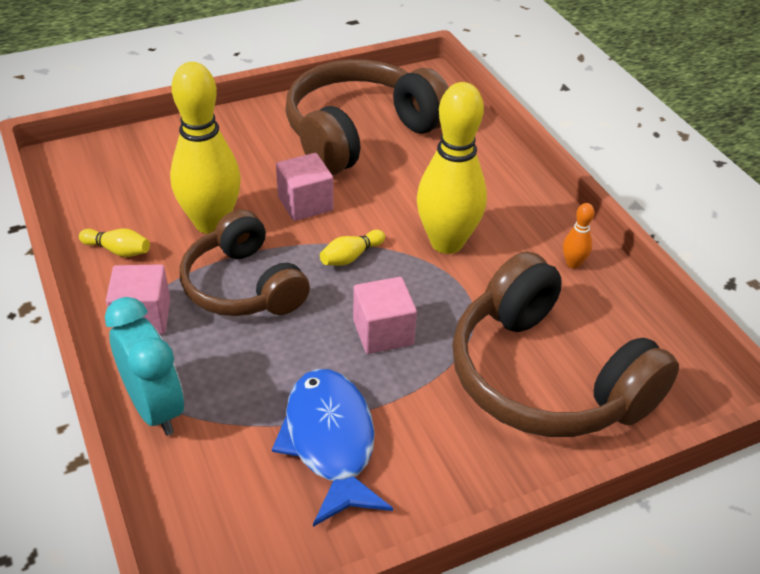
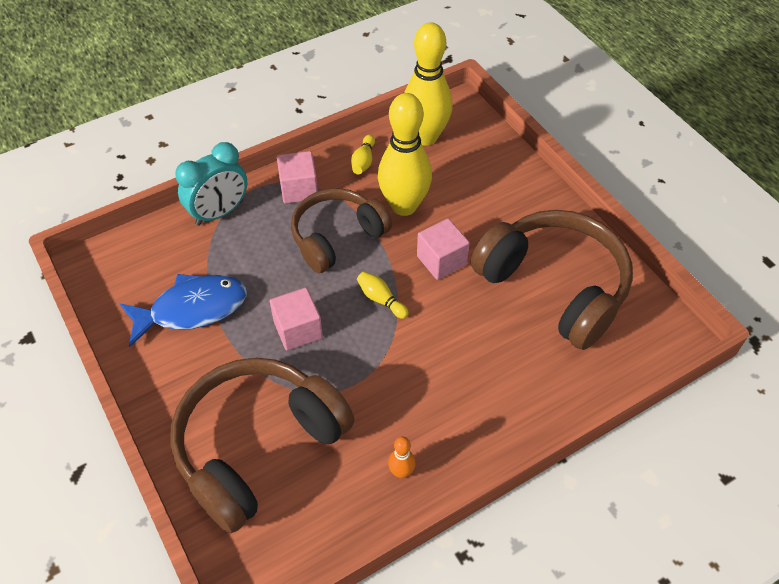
camera: 85 degrees right, 10 degrees up
yellow bowling pin [417,82,487,254] -> yellow bowling pin moved to [404,22,453,146]

